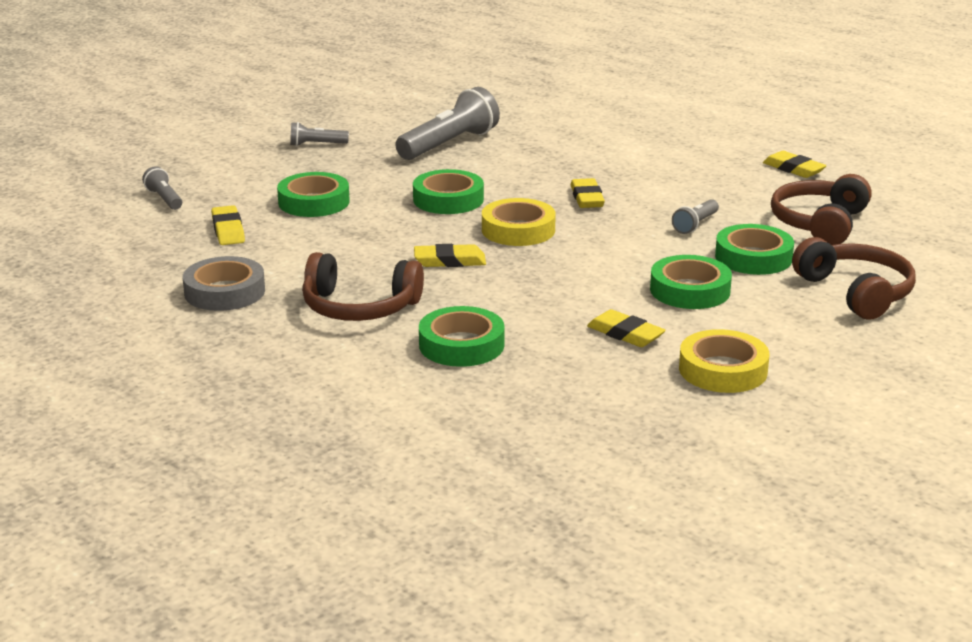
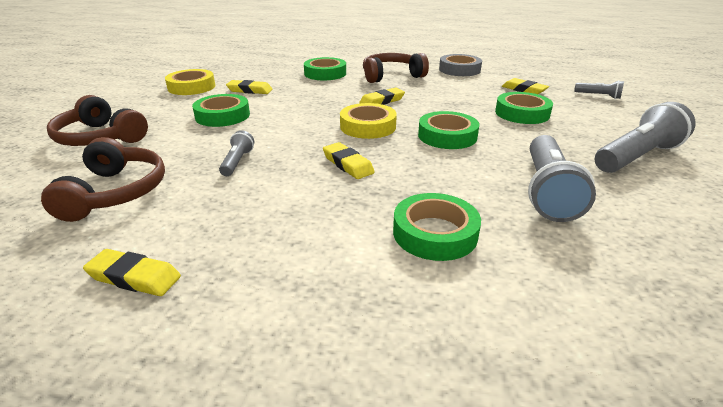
camera: 150 degrees right, 5 degrees up
grey flashlight [290,122,349,146] -> grey flashlight [595,102,695,173], size x2.00
green tape [715,224,794,275] -> green tape moved to [393,193,481,261]

